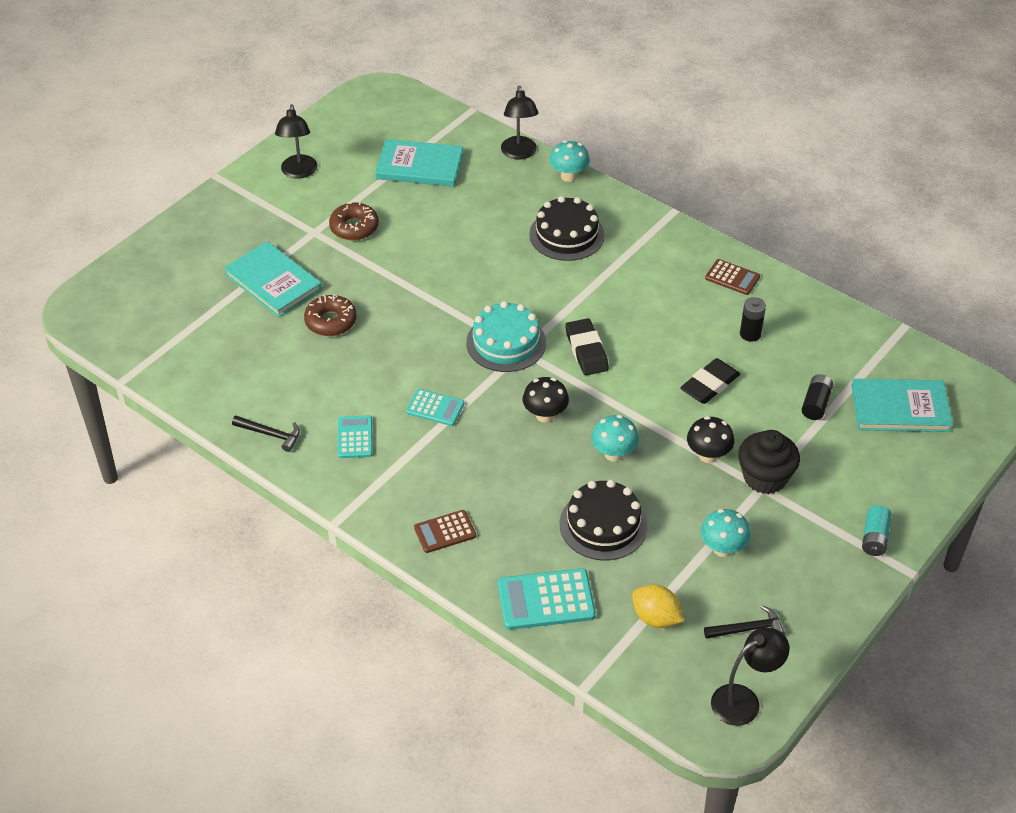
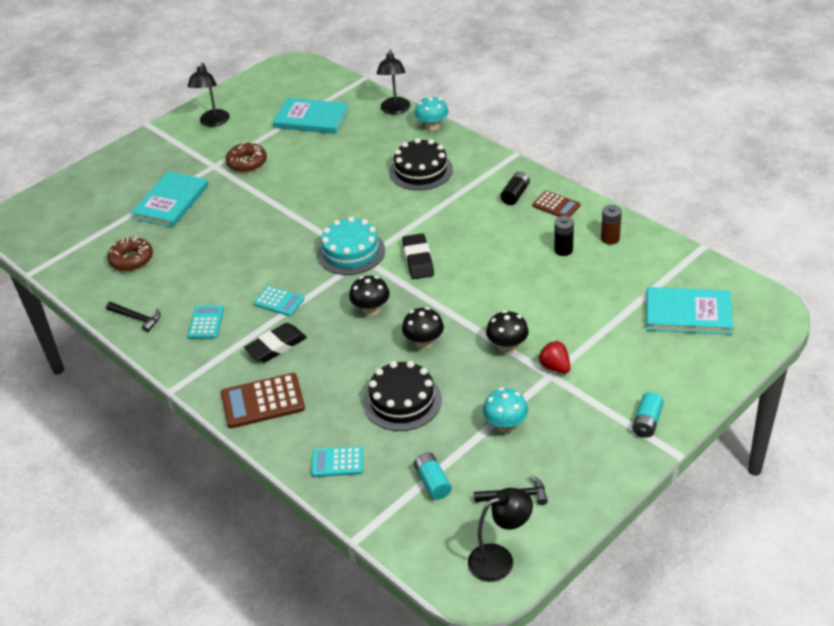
camera: 10 degrees right, 5 degrees down
turquoise book [224,241,322,317] -> turquoise book turned 60 degrees clockwise [131,171,208,228]
brown donut [304,294,357,336] -> brown donut moved to [107,236,153,271]
brown calculator [414,510,476,553] -> brown calculator [221,373,305,428], size x1.61
turquoise calculator [498,568,596,630] -> turquoise calculator [312,446,363,477], size x0.62
turquoise mushroom [591,415,639,462] -> black mushroom [402,307,444,349]
yellow lemon [632,585,684,628] -> turquoise battery [414,452,452,500]
black eraser [680,358,740,404] -> black eraser moved to [244,323,307,362]
black cupcake [738,430,800,494] -> red strawberry [538,341,570,374]
black battery [802,374,833,420] -> black battery moved to [500,171,530,205]
none -> brown battery [601,205,622,245]

